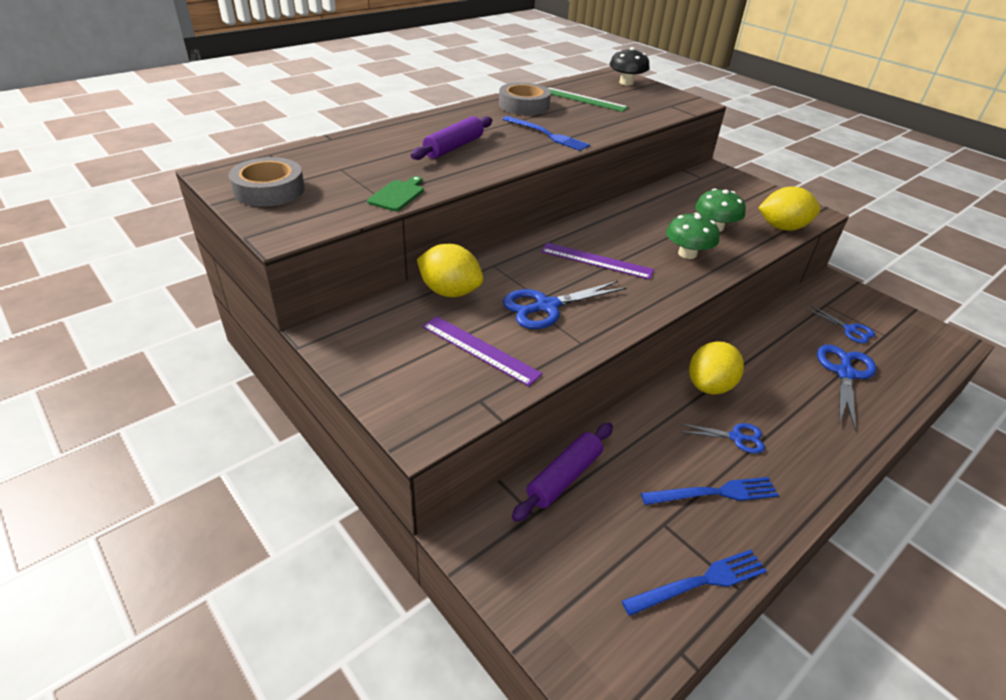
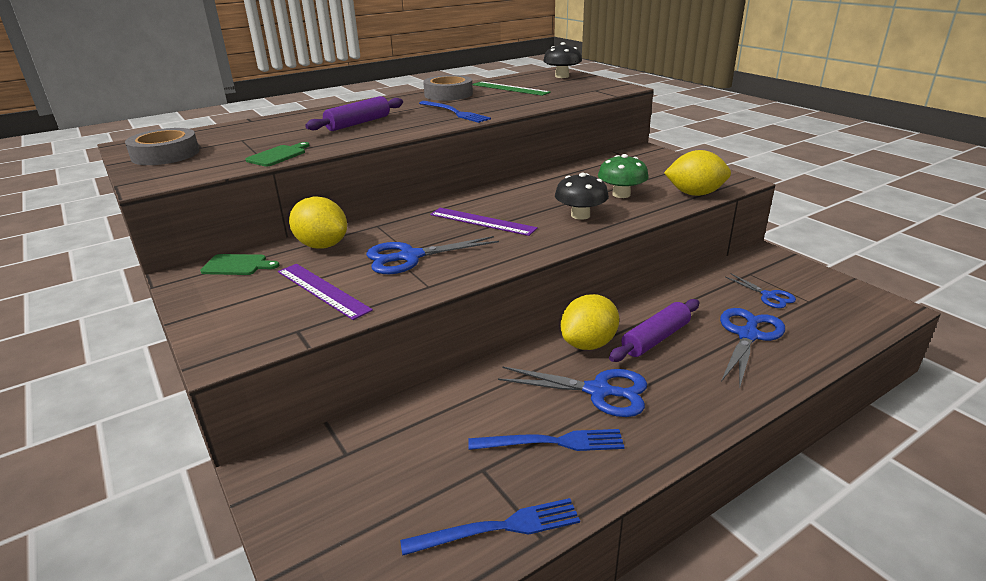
camera: 10 degrees right, 10 degrees down
purple rolling pin [512,423,613,522] -> purple rolling pin moved to [609,299,700,362]
green mushroom [666,213,719,259] -> black mushroom [555,173,609,220]
blue scissors [680,423,765,454] -> blue scissors [498,367,648,417], size x1.65
none -> green cutting board [200,254,279,275]

